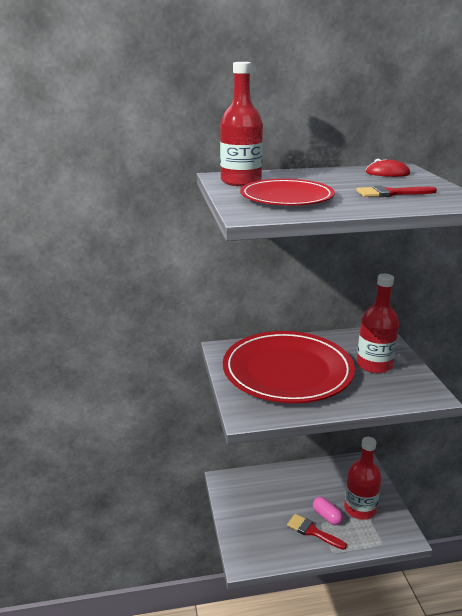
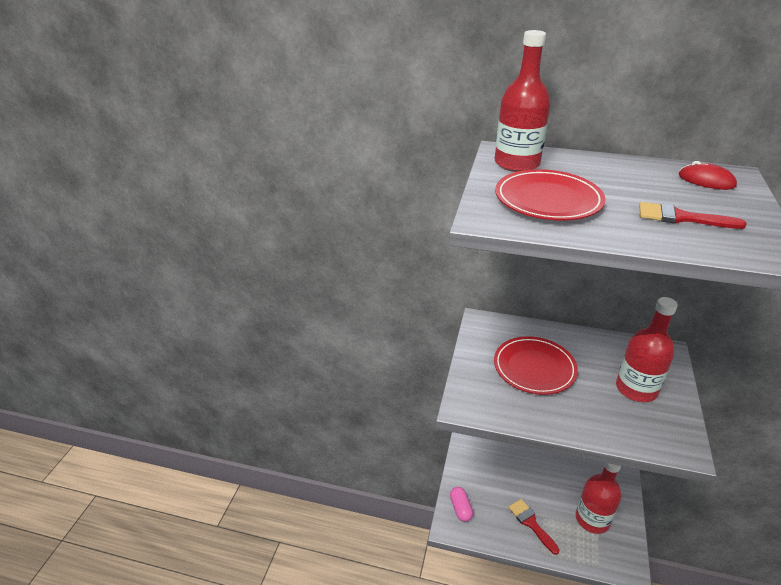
camera: 25 degrees right, 10 degrees up
red plate [223,331,355,403] -> red plate [494,336,578,395], size x0.59
pink capsule [313,497,343,525] -> pink capsule moved to [450,487,473,522]

